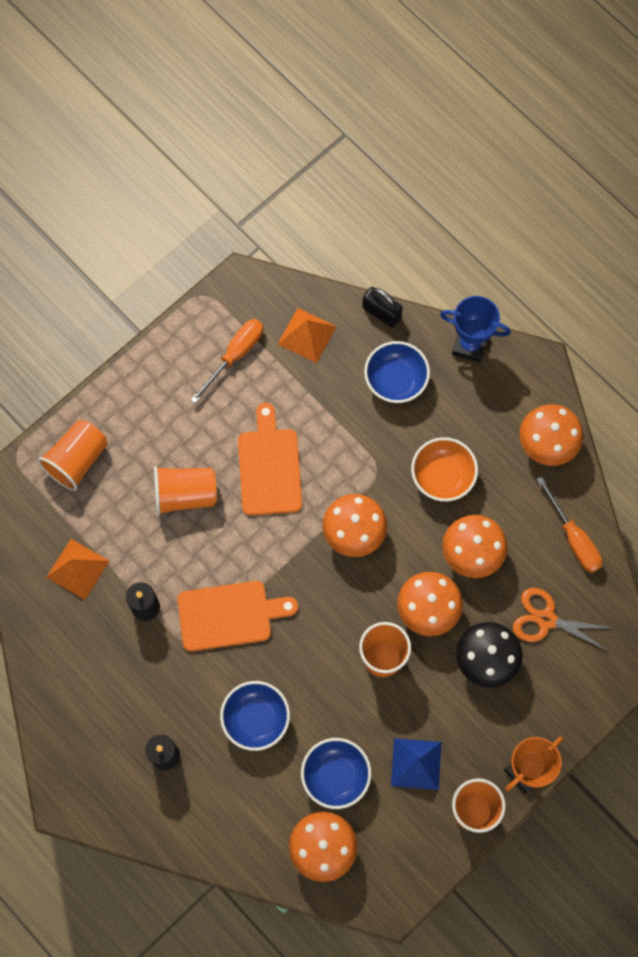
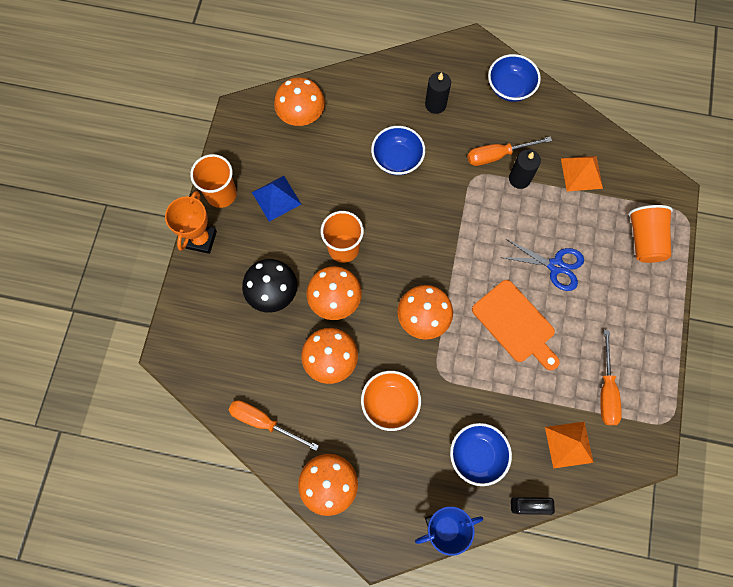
camera: 145 degrees right, 0 degrees up
orange cup [154,466,217,515] -> blue scissors [500,239,584,291]
orange cutting board [177,581,298,652] -> none
blue bowl [301,738,371,809] -> blue bowl moved to [488,54,541,102]
orange scissors [513,588,616,652] -> none
none -> orange screwdriver [467,136,552,166]

